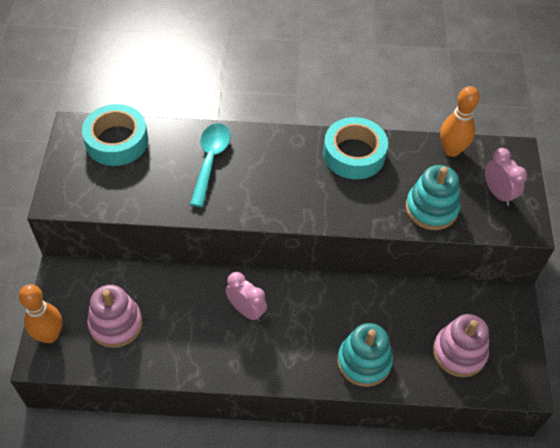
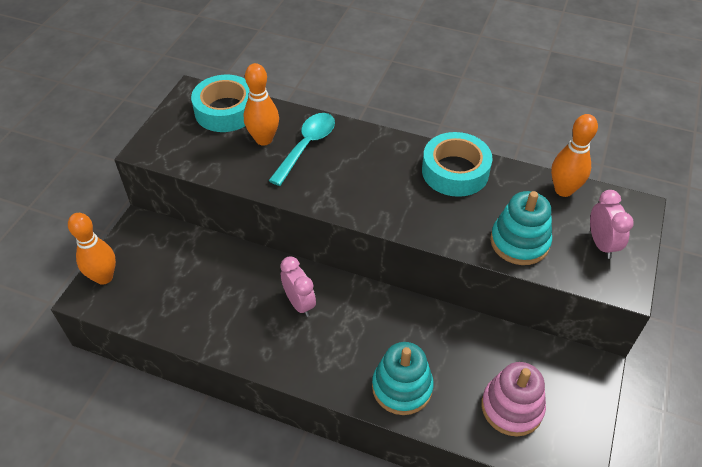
camera: 20 degrees right, 5 degrees down
pink stacking toy [87,285,143,348] -> none
none -> orange bowling pin [244,63,279,146]

